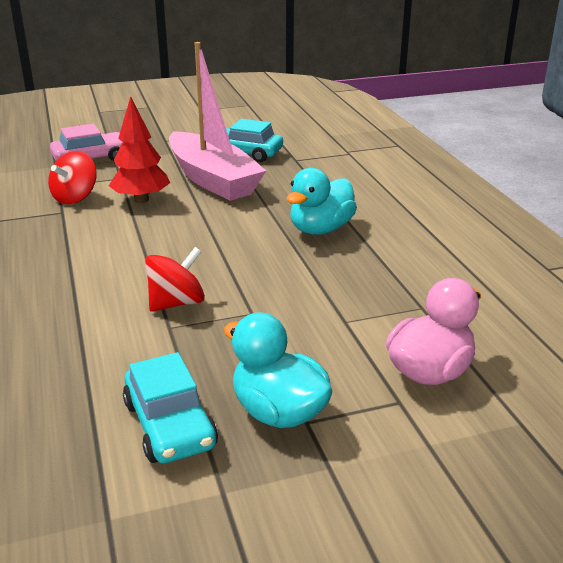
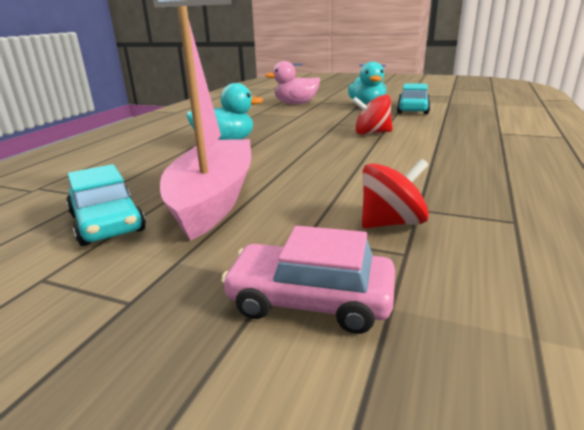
camera: 140 degrees left, 5 degrees down
red tree [109,96,170,203] -> none

